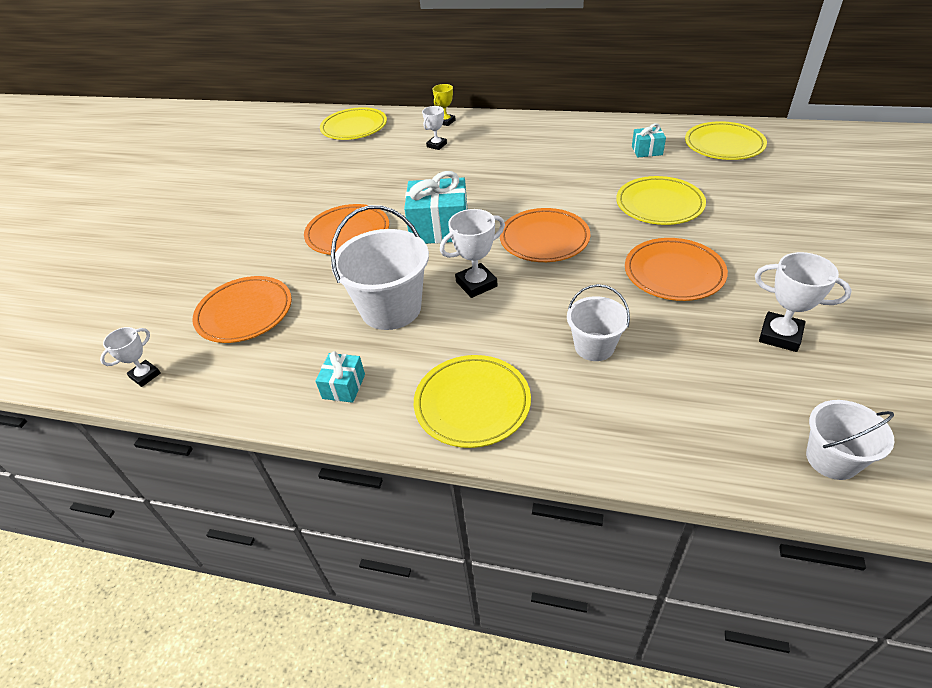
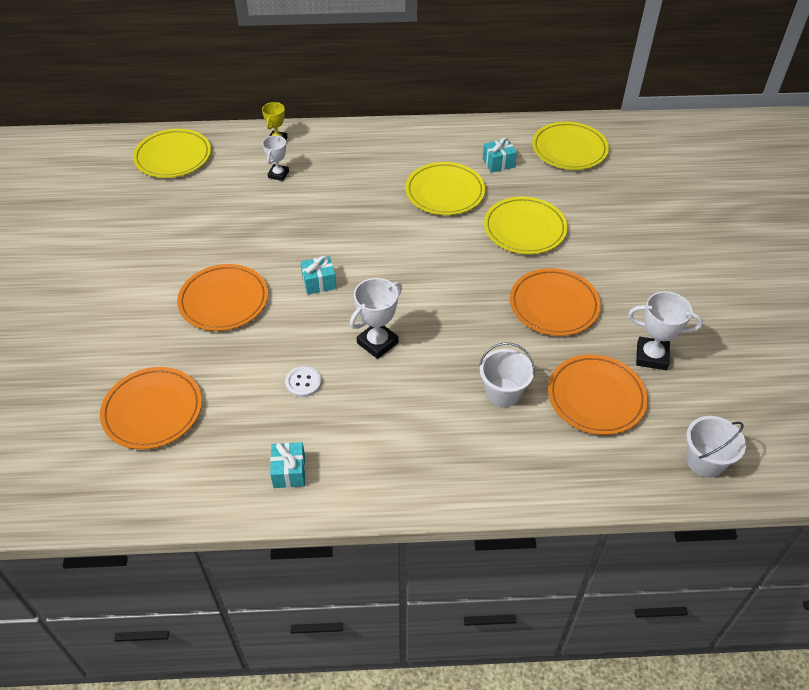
camera: 20 degrees left, 5 degrees up
white trophy [100,327,160,387] -> none
white bucket [331,205,429,330] -> white button [285,366,321,397]
turquoise gift [404,171,467,244] -> turquoise gift [300,256,336,295], size x0.52
yellow plate [414,355,531,448] -> yellow plate moved to [405,162,485,215]
orange plate [500,208,590,262] -> orange plate moved to [548,355,648,435]

